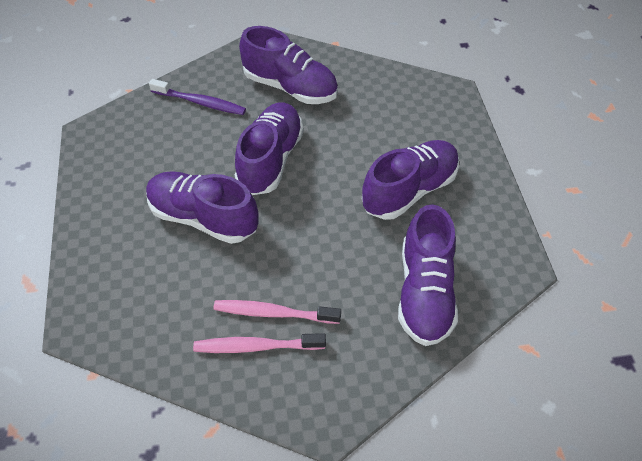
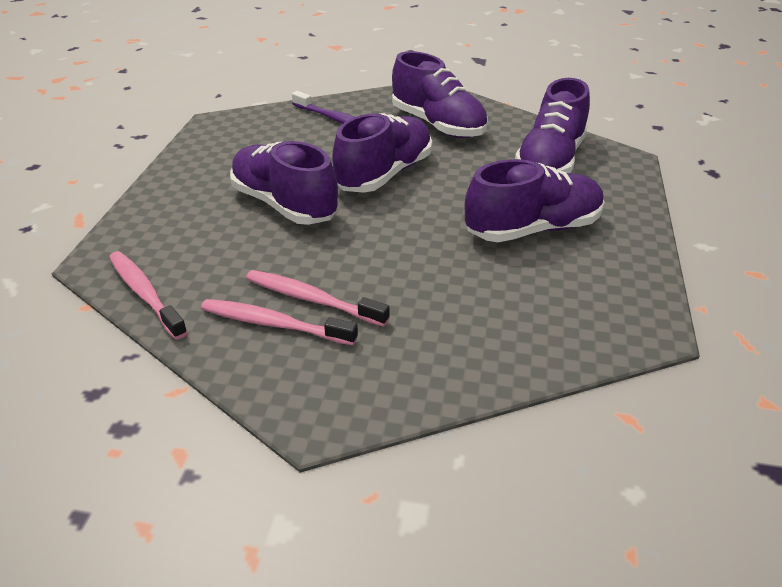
camera: 20 degrees right, 15 degrees down
purple shoe [398,204,458,346] -> purple shoe moved to [515,78,590,173]
none -> pink toothbrush [109,251,188,340]

